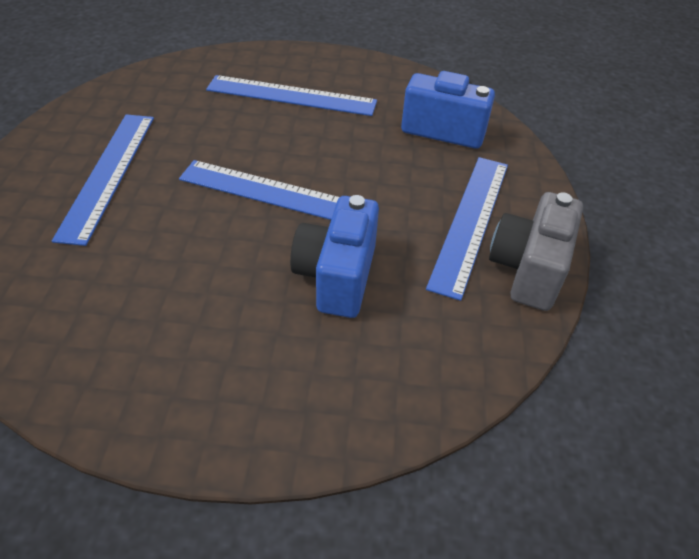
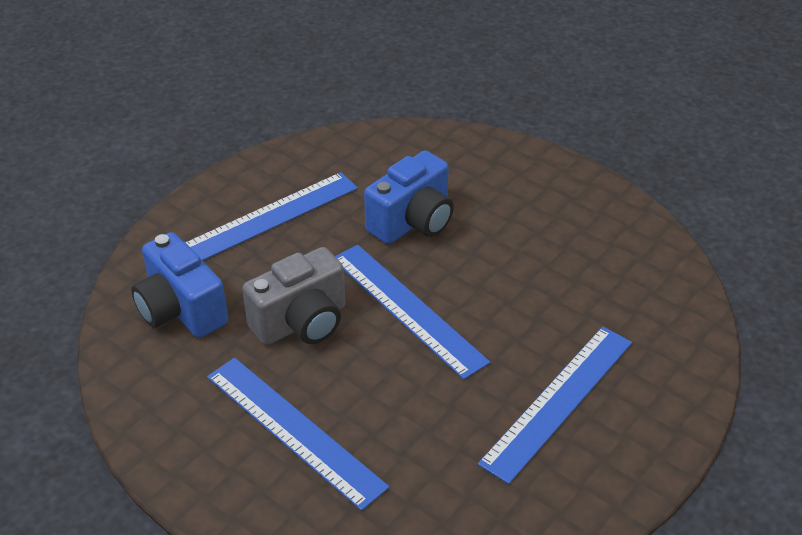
camera: 145 degrees left, 5 degrees down
grey camera [489,192,583,311] -> grey camera moved to [242,247,345,345]

